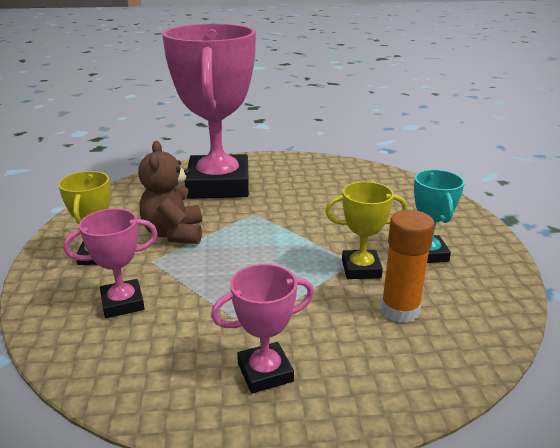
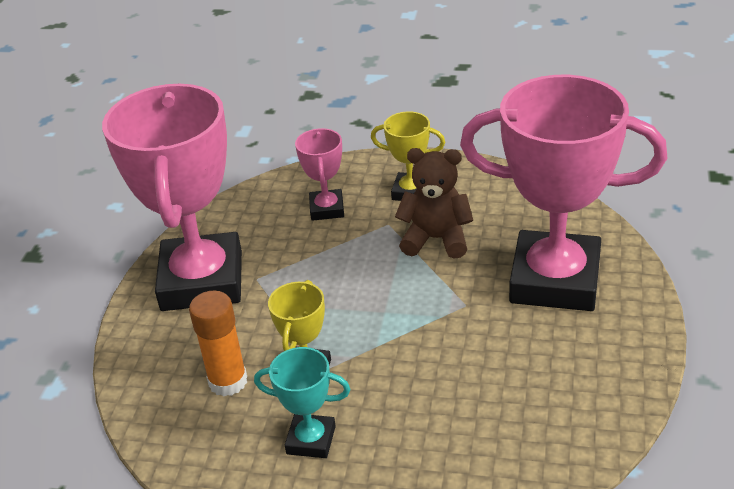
camera: 110 degrees right, 10 degrees up
pink trophy [211,264,314,394] -> pink trophy [102,84,242,311], size x2.24

